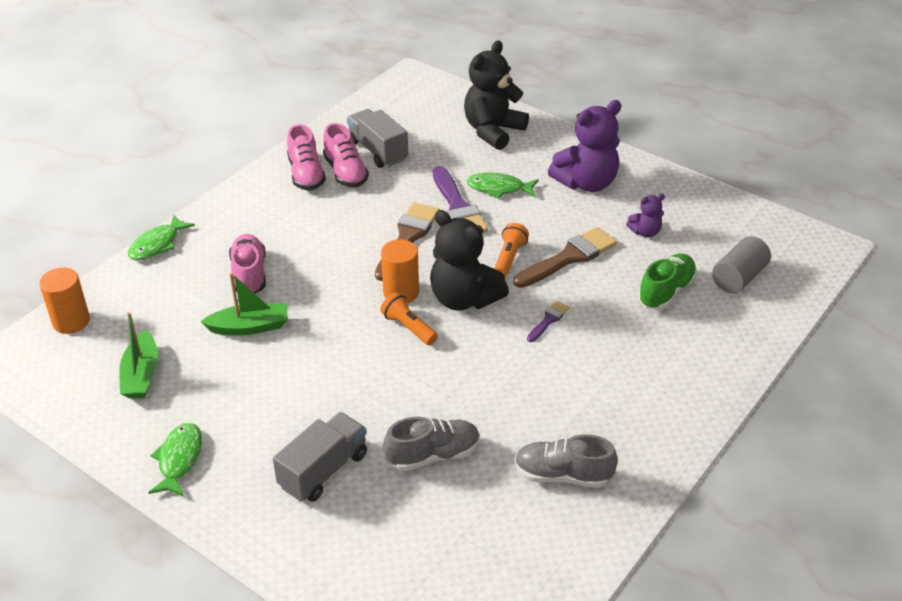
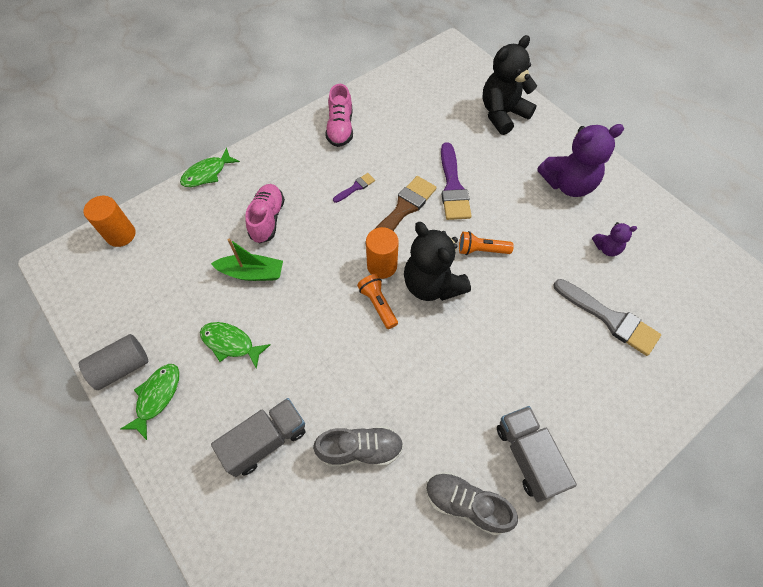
camera: 15 degrees right, 20 degrees up
green boat [119,312,158,399] -> none
pink shoe [323,123,369,187] -> none
grey truck [347,109,408,168] -> grey truck moved to [497,406,577,502]
green fish [467,173,539,199] -> green fish moved to [200,322,271,369]
orange flashlight [494,223,529,277] -> orange flashlight turned 120 degrees counterclockwise [459,231,514,255]
brown brush [514,227,617,288] -> none
purple brush [527,301,569,342] -> purple brush moved to [333,173,375,203]
green shoe [638,254,697,310] -> grey brush [553,279,661,356]
grey cylinder [712,236,771,293] -> grey cylinder moved to [79,334,149,390]

